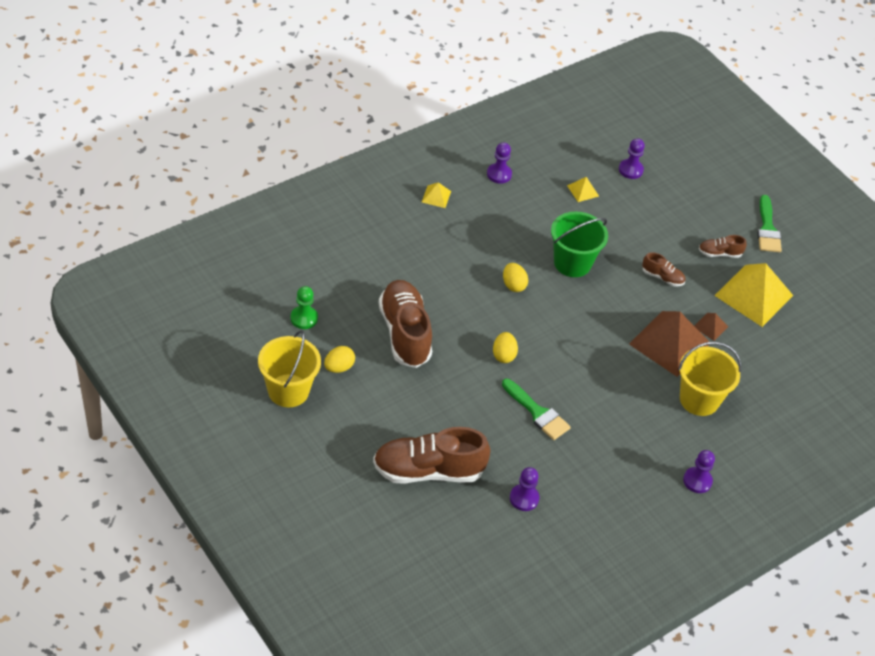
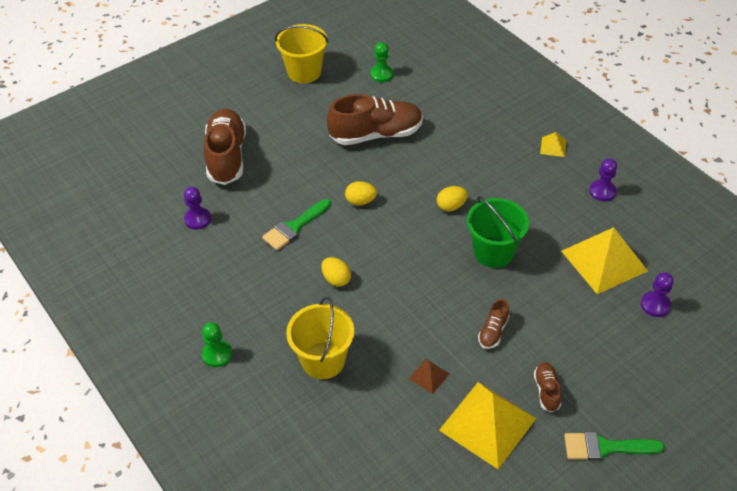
camera: 95 degrees right, 0 degrees up
yellow egg [324,346,355,373] -> yellow egg moved to [321,257,351,287]
yellow pyramid [567,177,599,202] -> yellow pyramid [561,227,648,294], size x2.28
brown pyramid [629,311,709,377] -> none
purple pawn [683,450,715,493] -> green pawn [202,322,232,367]

